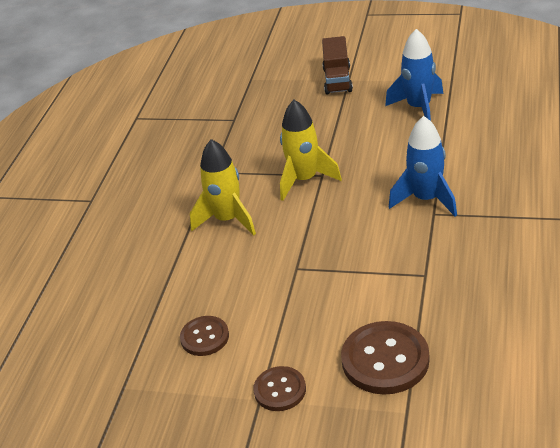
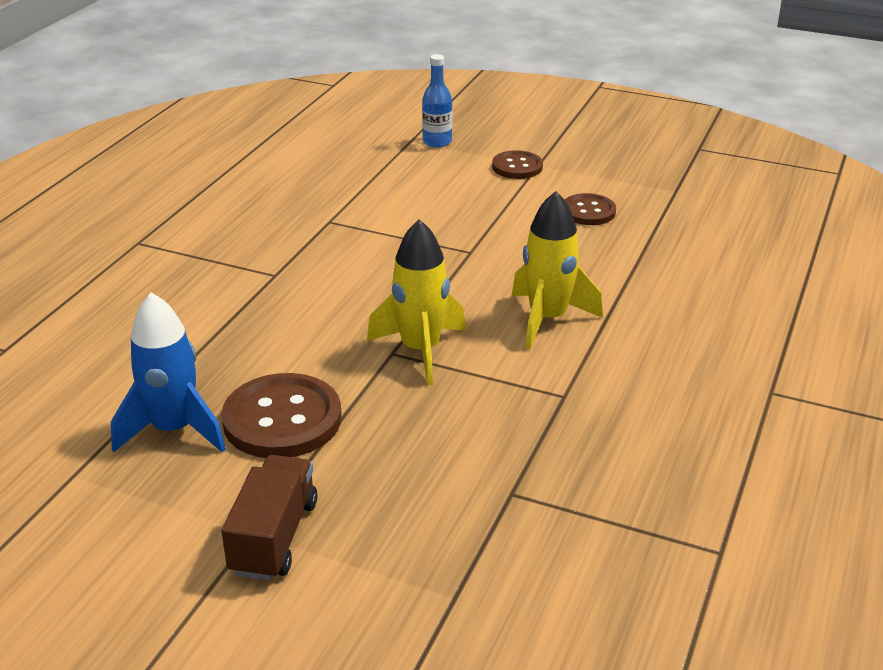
camera: 175 degrees left, 5 degrees down
brown button [341,321,430,395] -> brown button moved to [221,373,342,458]
blue rocket [389,116,457,217] -> none
none -> blue bottle [422,54,452,148]

